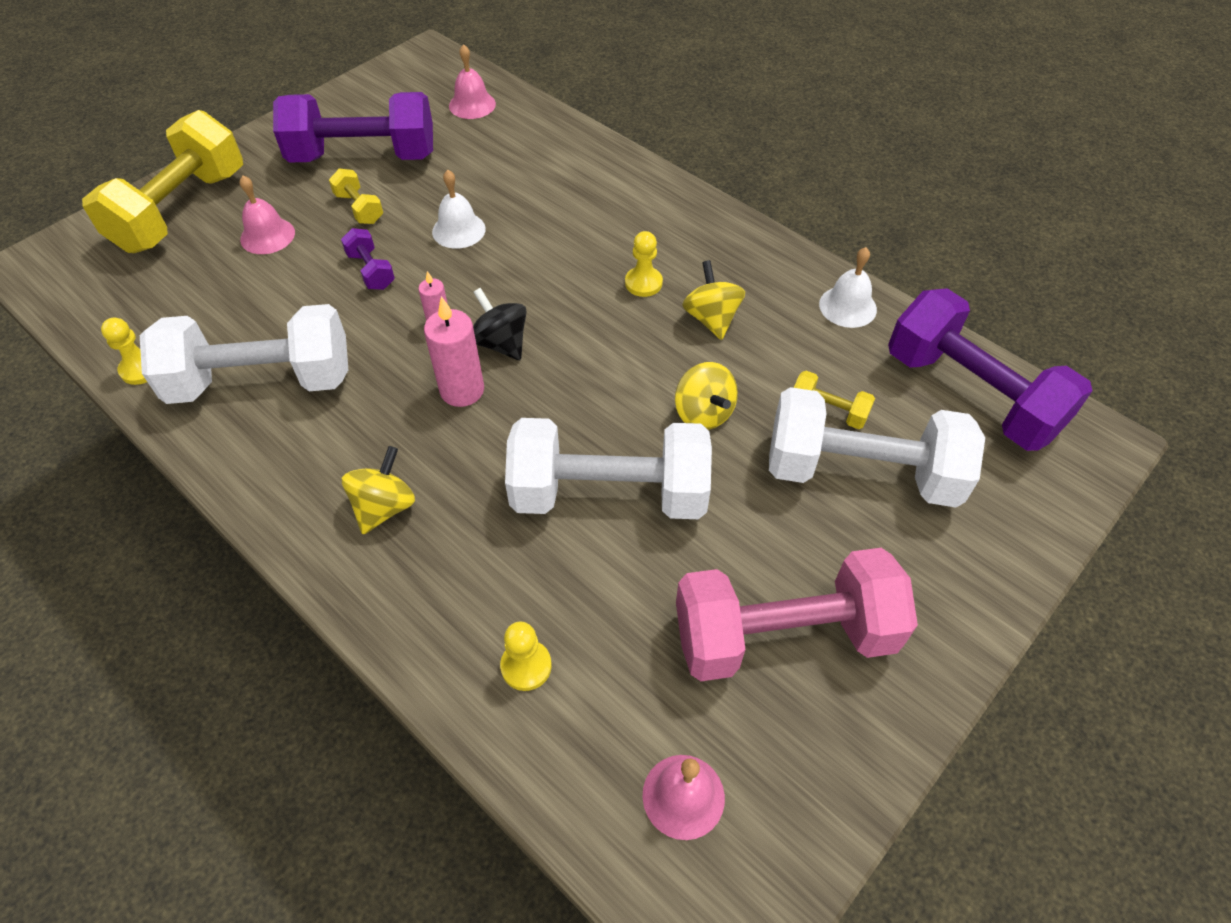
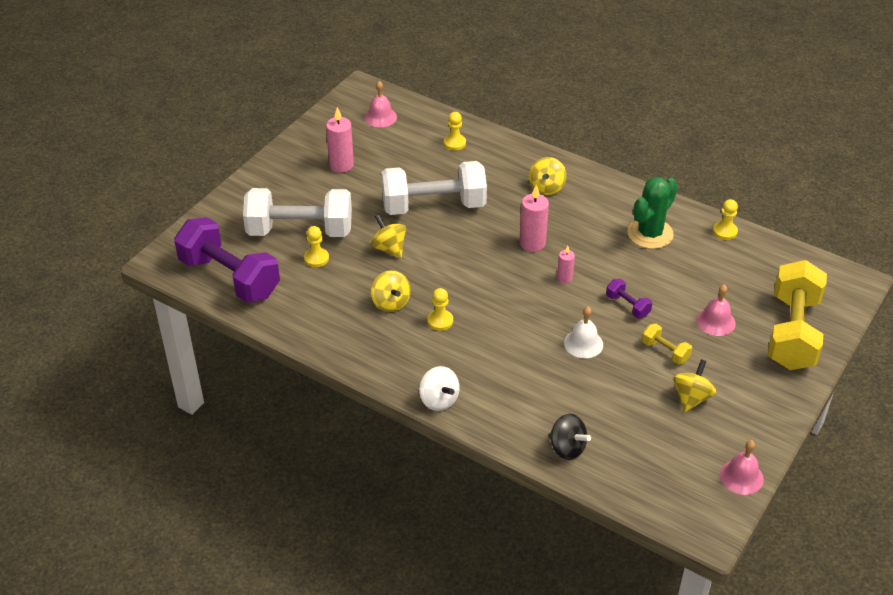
camera: 170 degrees right, 10 degrees down
white dumbbell [140,304,348,404] -> green cactus [627,177,678,249]
purple dumbbell [273,92,433,163] -> yellow spinning top [673,359,716,412]
pink bell [449,44,496,119] -> pink bell moved to [720,440,764,495]
black spinning top [473,288,527,360] -> black spinning top moved to [549,414,591,460]
pink dumbbell [676,548,918,681] -> pink candle [326,107,354,173]
yellow dumbbell [794,371,875,429] -> yellow pawn [304,226,329,267]
white bell [819,247,877,328] -> none
none -> white spinning top [419,366,460,411]

